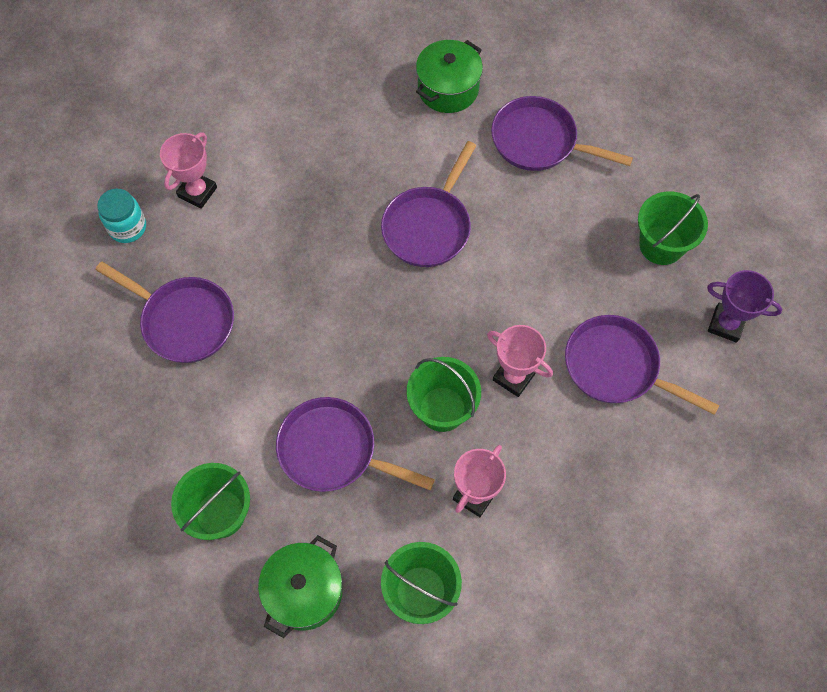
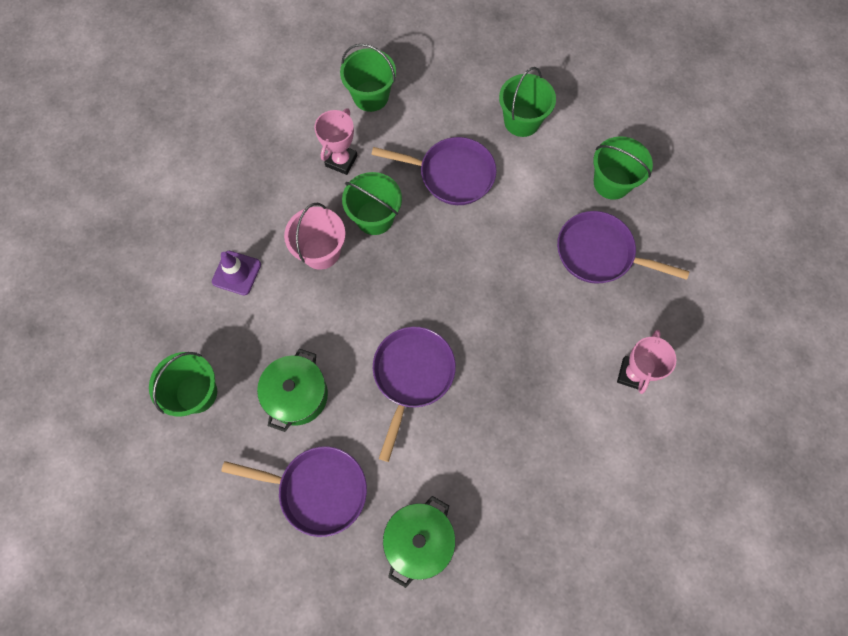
camera: 170 degrees right, 5 degrees up
turquoise jar [97,189,146,243] -> none
green pot [258,535,343,638] -> green pot moved to [257,349,328,432]
pink trophy [487,325,553,397] -> pink bucket [284,203,345,270]
purple pan [565,315,719,415] -> purple traffic cone [212,251,261,296]
purple trophy [707,270,782,343] -> none
none -> green bucket [593,136,653,200]

